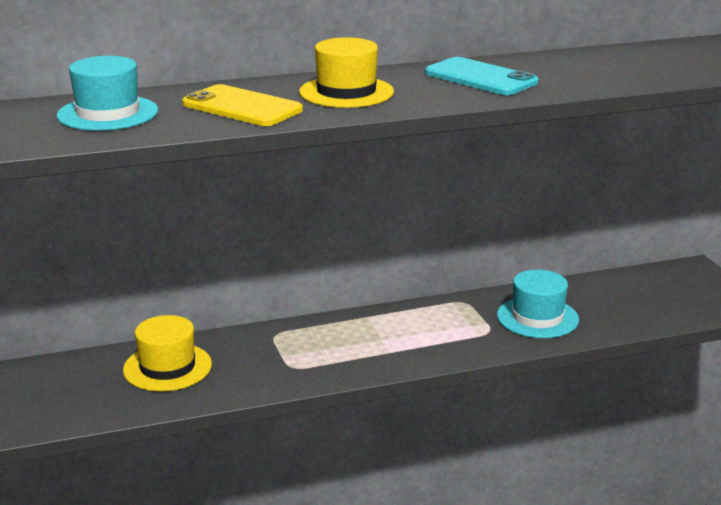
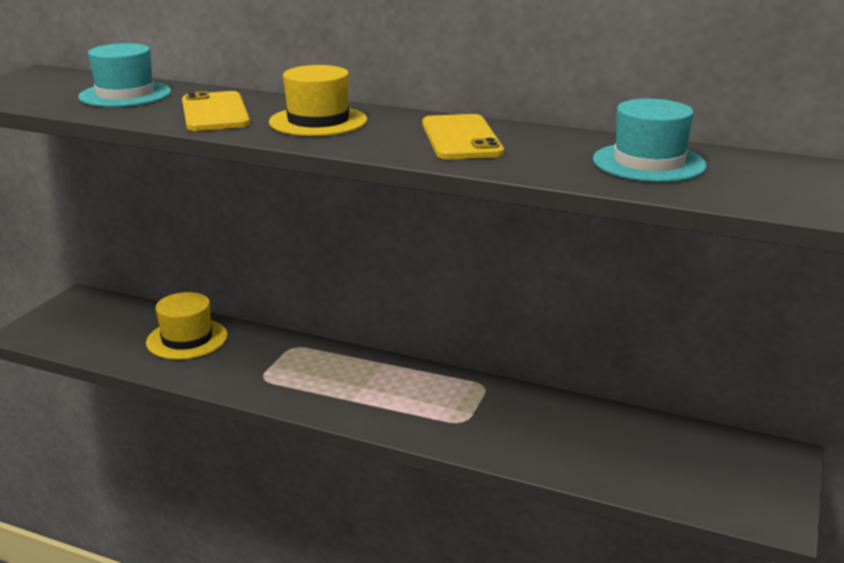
camera: 40 degrees right, 0 degrees up
turquoise phone [425,57,538,95] -> yellow phone [422,114,504,159]
turquoise hat [497,270,579,338] -> turquoise hat moved to [593,99,707,182]

